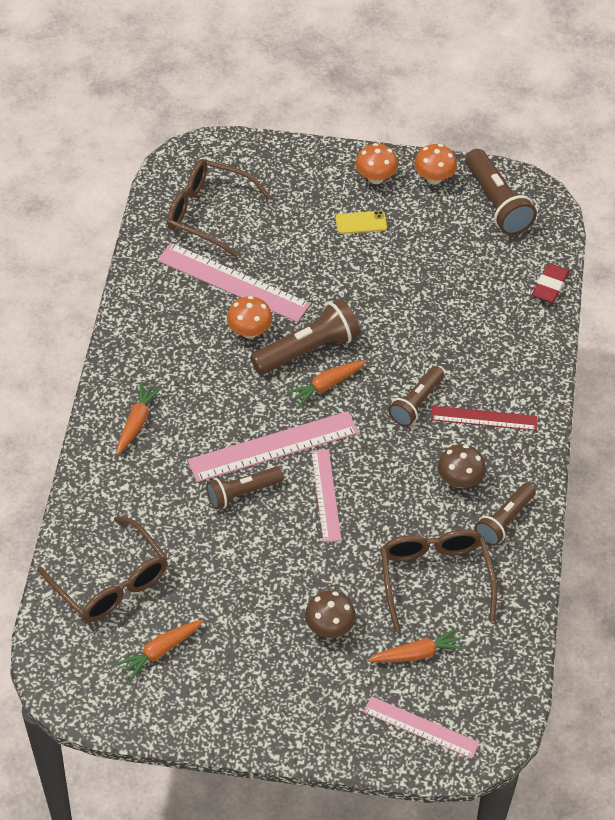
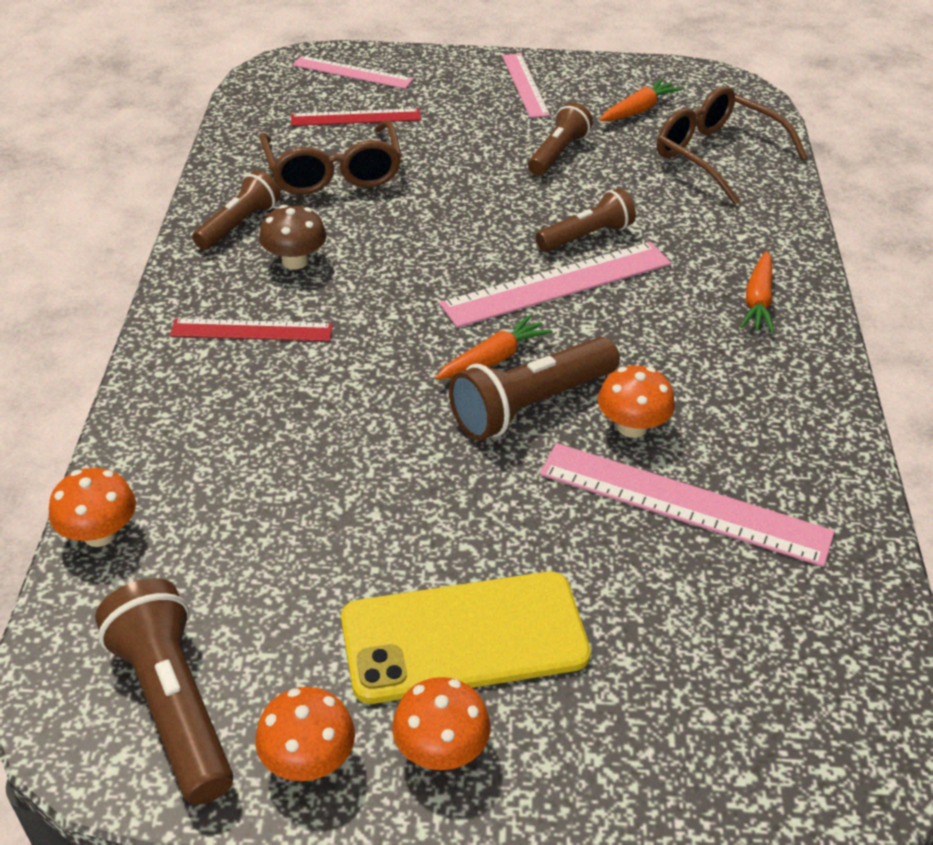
camera: 175 degrees right, 10 degrees down
brown glasses [167,159,271,257] -> none
brown mushroom [305,590,356,638] -> none
pink ruler [311,449,342,542] -> pink ruler moved to [502,54,550,118]
yellow phone [335,211,387,234] -> yellow phone [341,571,591,704], size x2.30
orange carrot [368,628,465,662] -> red ruler [291,108,421,126]
brown flashlight [388,366,444,427] -> brown flashlight moved to [528,102,593,176]
red eraser [532,263,569,303] -> orange mushroom [49,468,136,547]

